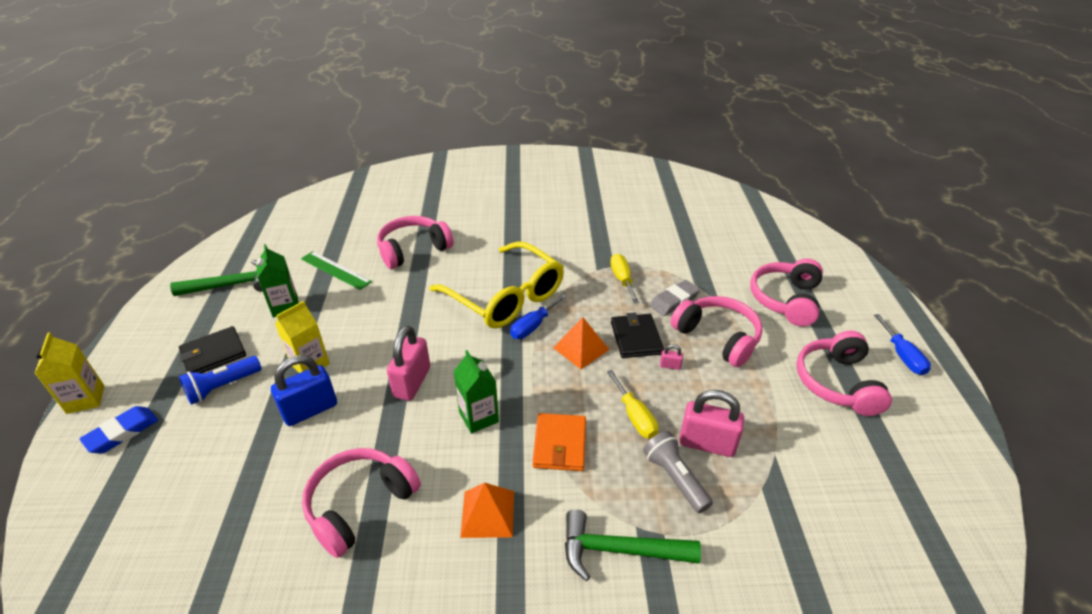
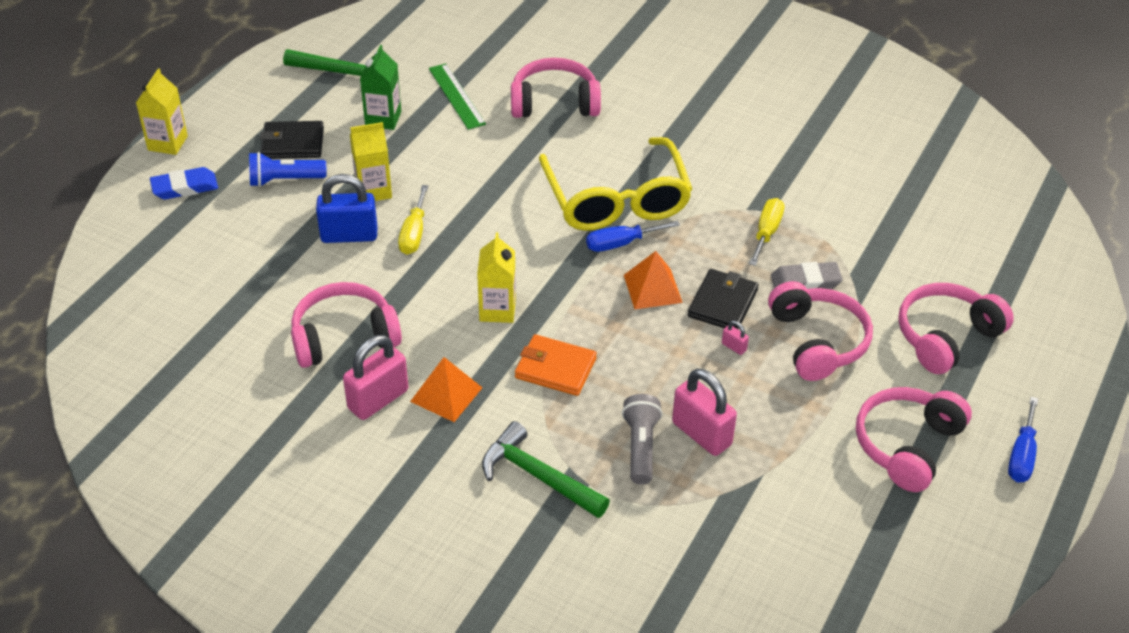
camera: 30 degrees right, 5 degrees up
pink padlock [387,325,430,401] -> pink padlock moved to [343,335,408,420]
green carton [453,350,499,434] -> yellow carton [477,232,516,323]
orange wallet [532,413,586,471] -> orange wallet turned 75 degrees clockwise [515,334,597,396]
yellow screwdriver [607,370,659,439] -> yellow screwdriver moved to [398,185,428,255]

